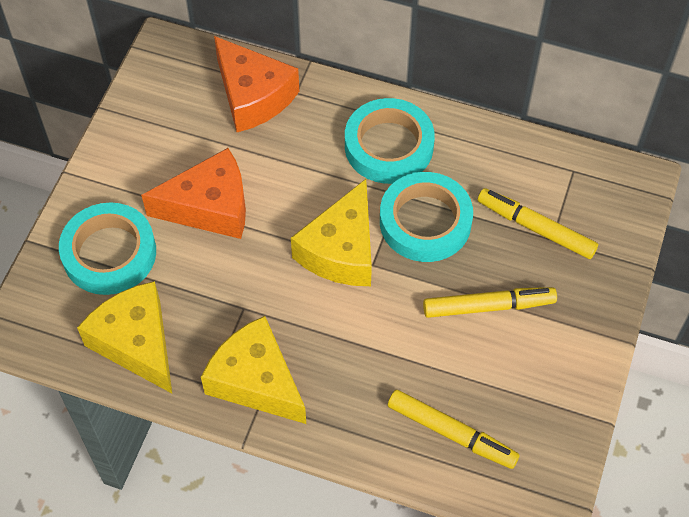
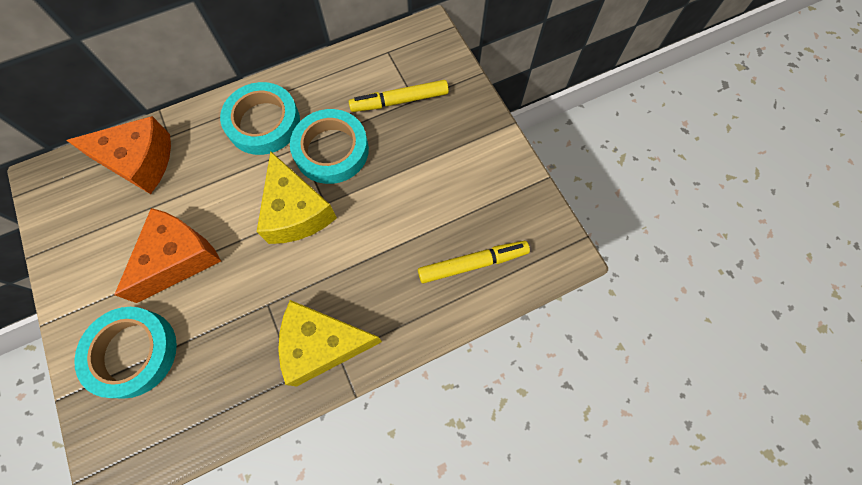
camera: 45 degrees left, 10 degrees up
yellow cheese [77,281,172,393] -> none
yellow marker [423,287,557,318] -> none

